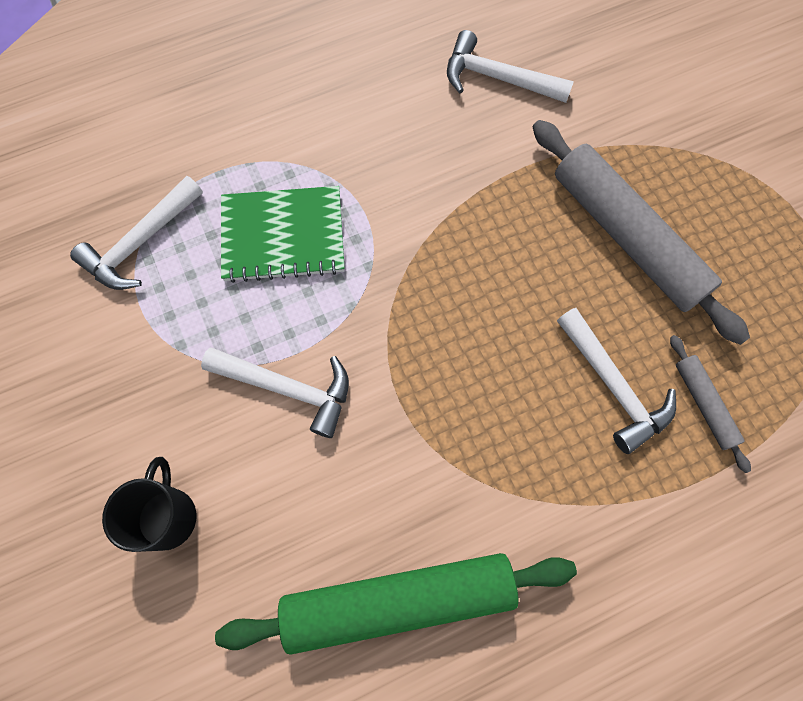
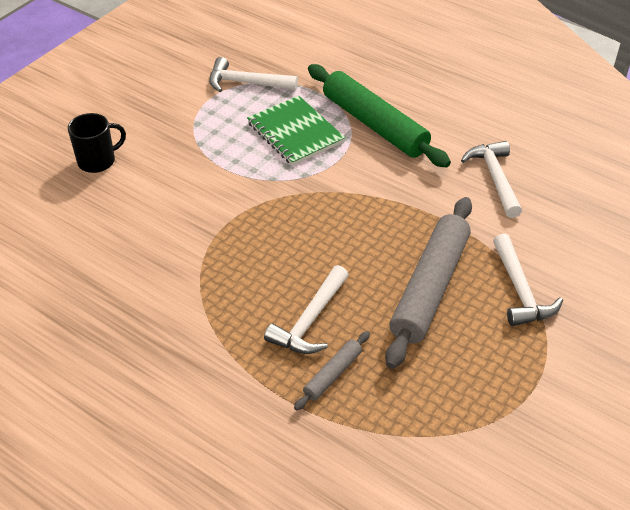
camera: 60 degrees right, 25 degrees down
white hammer [201,348,349,438] -> white hammer moved to [493,234,563,326]
green rolling pin [215,553,577,654] -> green rolling pin moved to [308,64,451,168]

